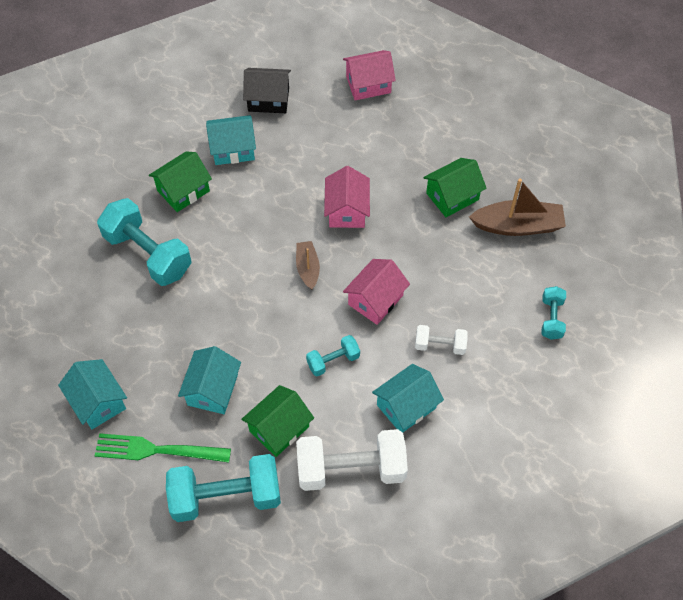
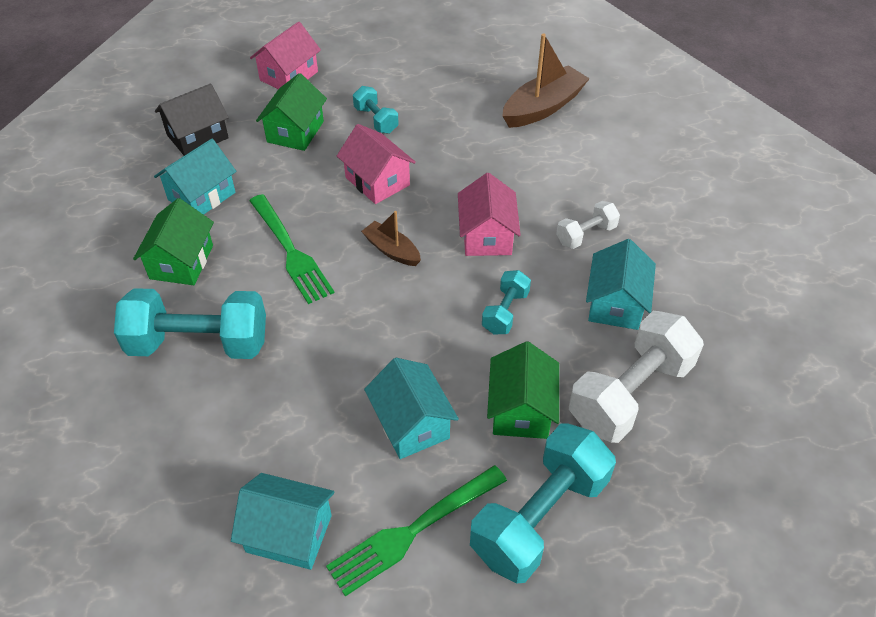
camera: 40 degrees left, 10 degrees down
green house [423,158,487,217] -> green house moved to [256,73,327,151]
turquoise dumbbell [541,286,566,340] -> turquoise dumbbell moved to [353,86,399,134]
none -> green fork [249,194,335,304]

